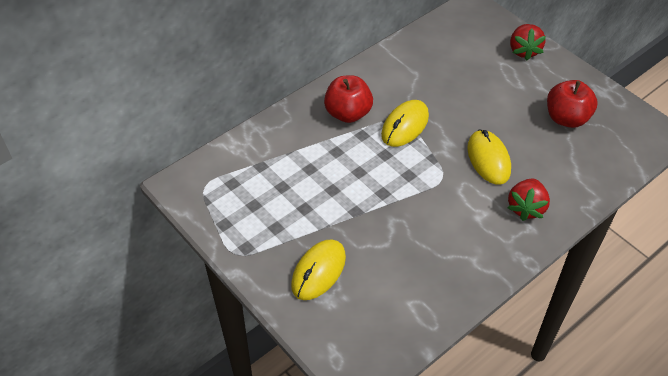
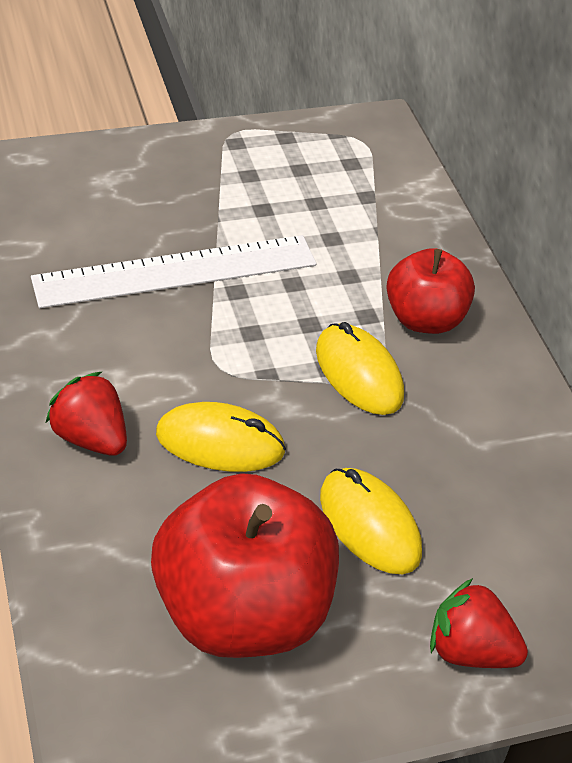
camera: 110 degrees right, 5 degrees down
yellow mouse [291,240,346,300] -> yellow mouse moved to [320,468,422,574]
red apple [547,80,598,128] -> red apple [151,473,339,658], size x1.69
none -> white ruler [31,235,317,308]

